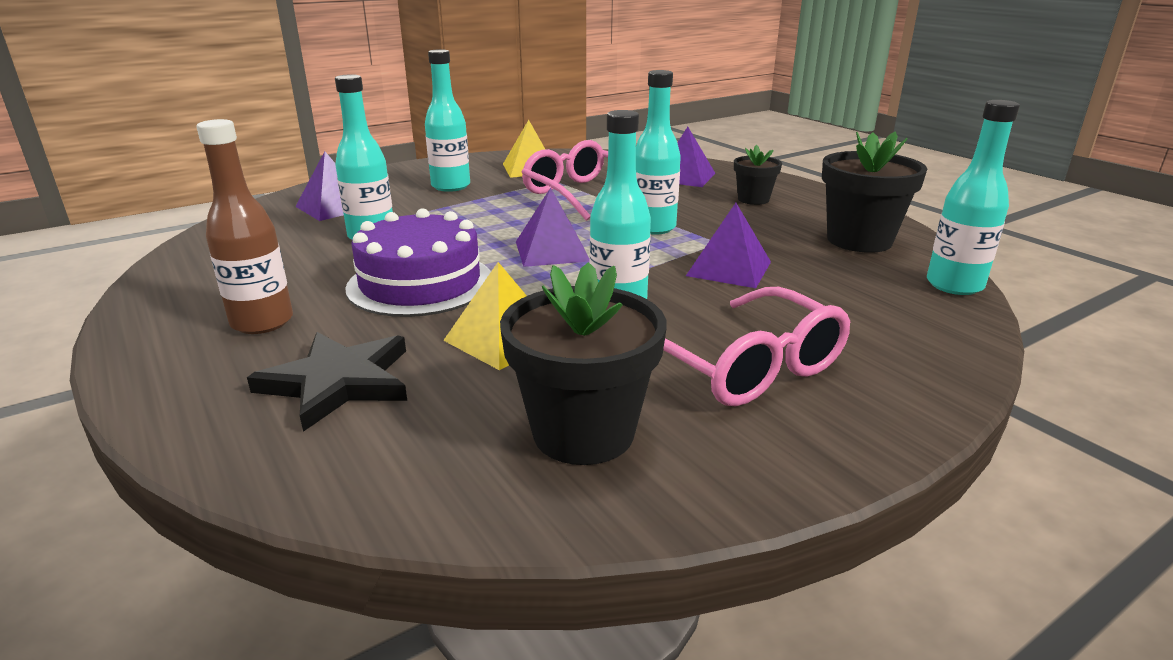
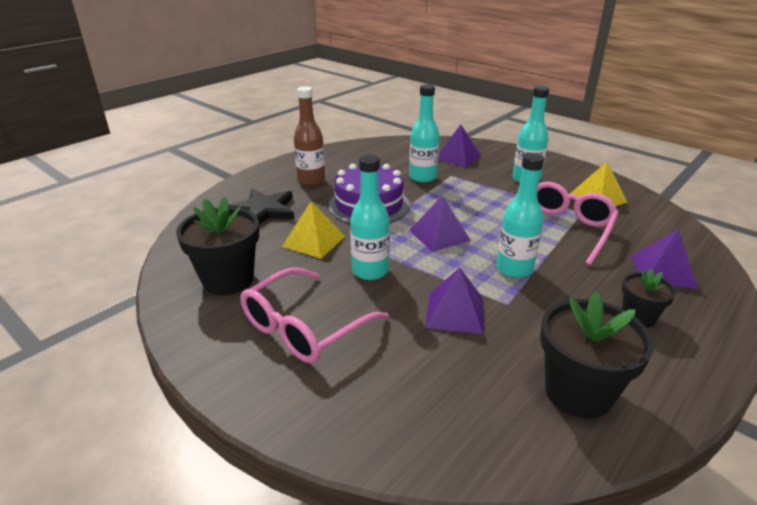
camera: 75 degrees right, 5 degrees up
turquoise bottle [927,100,1020,295] -> none

